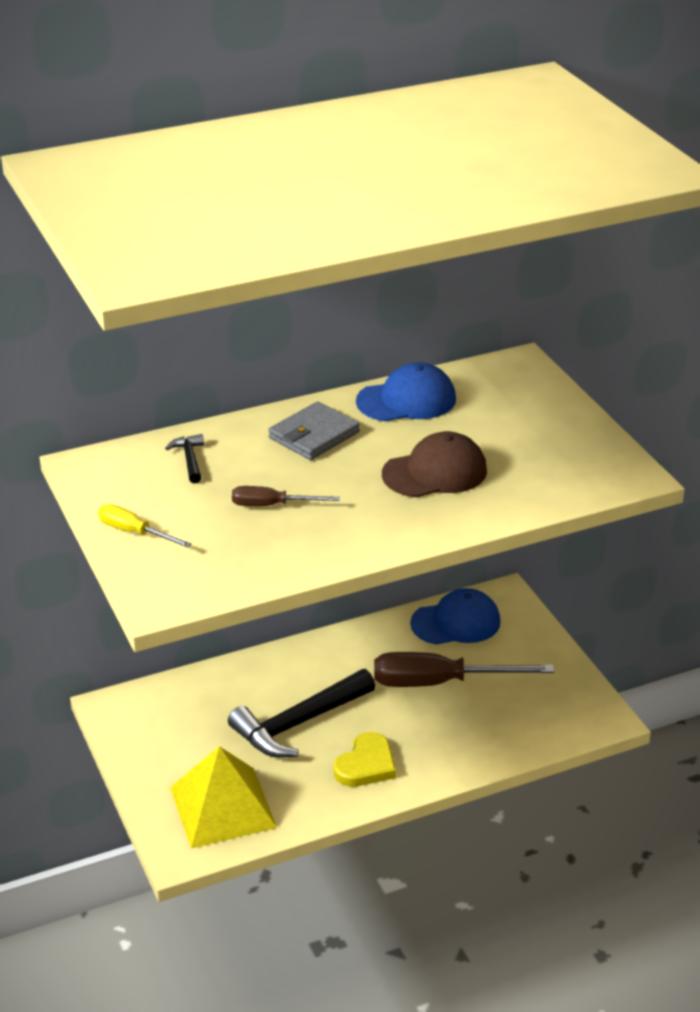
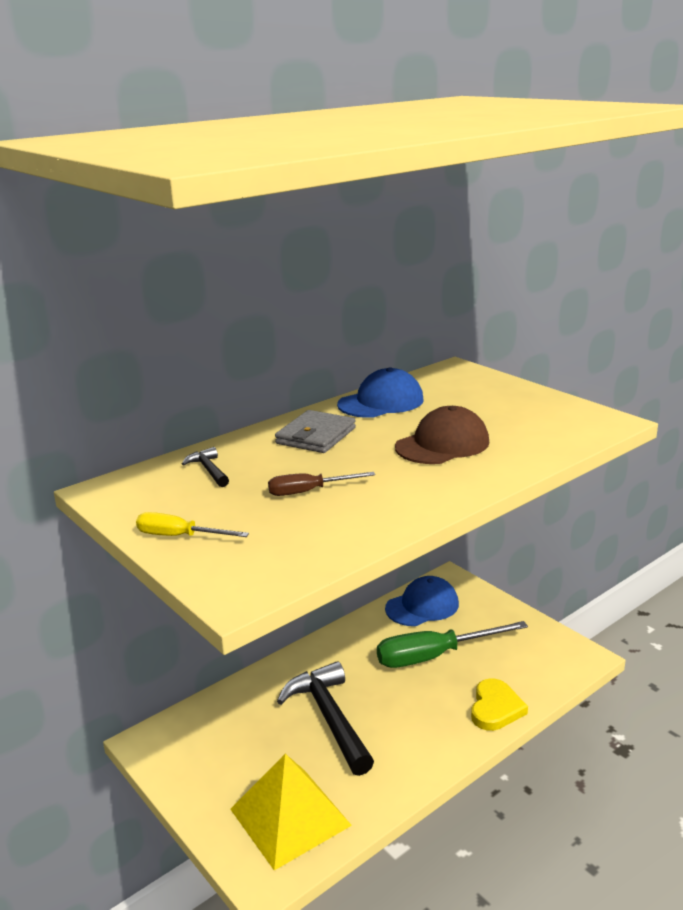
camera: 15 degrees left, 10 degrees down
black hammer [228,669,375,758] -> black hammer turned 120 degrees clockwise [277,661,374,776]
yellow heart [334,732,396,787] -> yellow heart moved to [471,678,528,731]
brown screwdriver [374,652,554,687] -> green screwdriver [377,621,528,668]

